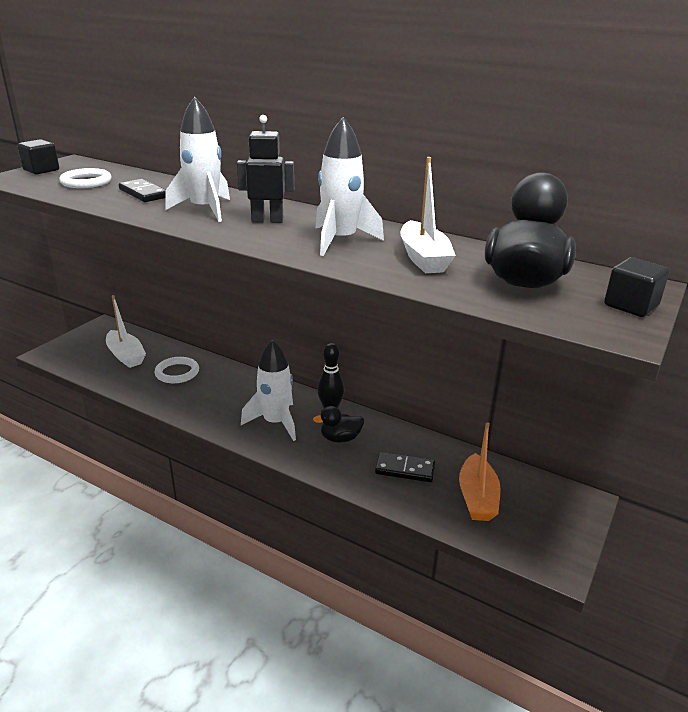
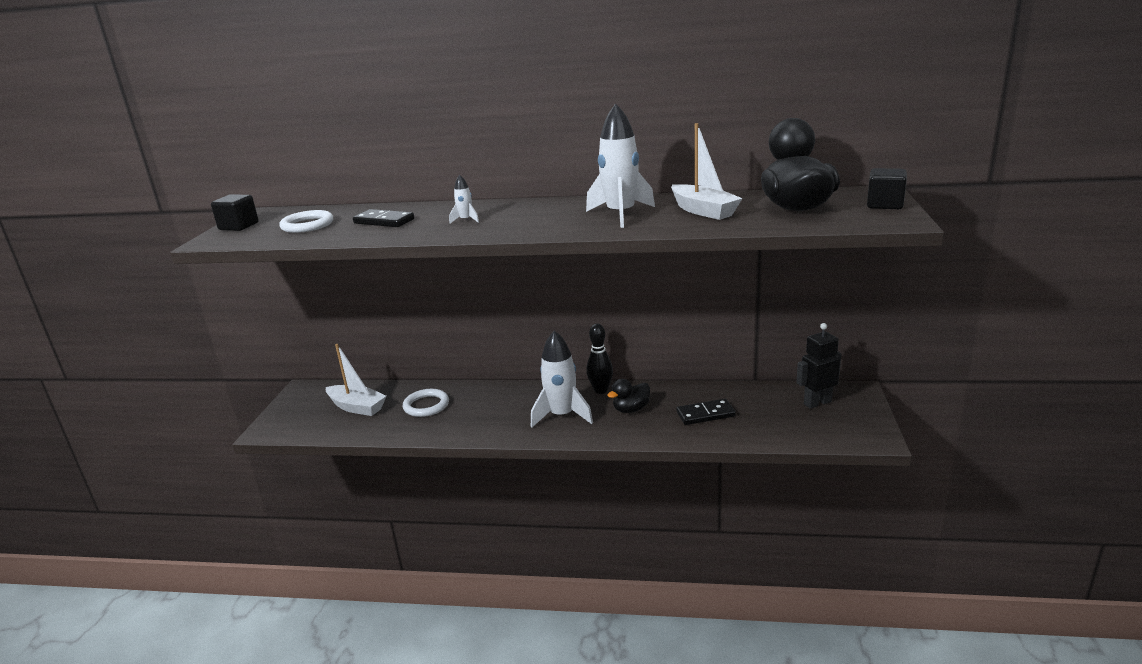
camera: 20 degrees left, 5 degrees down
white rocket [165,97,230,222] -> white rocket [449,174,479,224], size x0.44
black robot [237,115,294,223] -> black robot moved to [796,323,841,409]
orange boat [459,422,501,521] -> none

